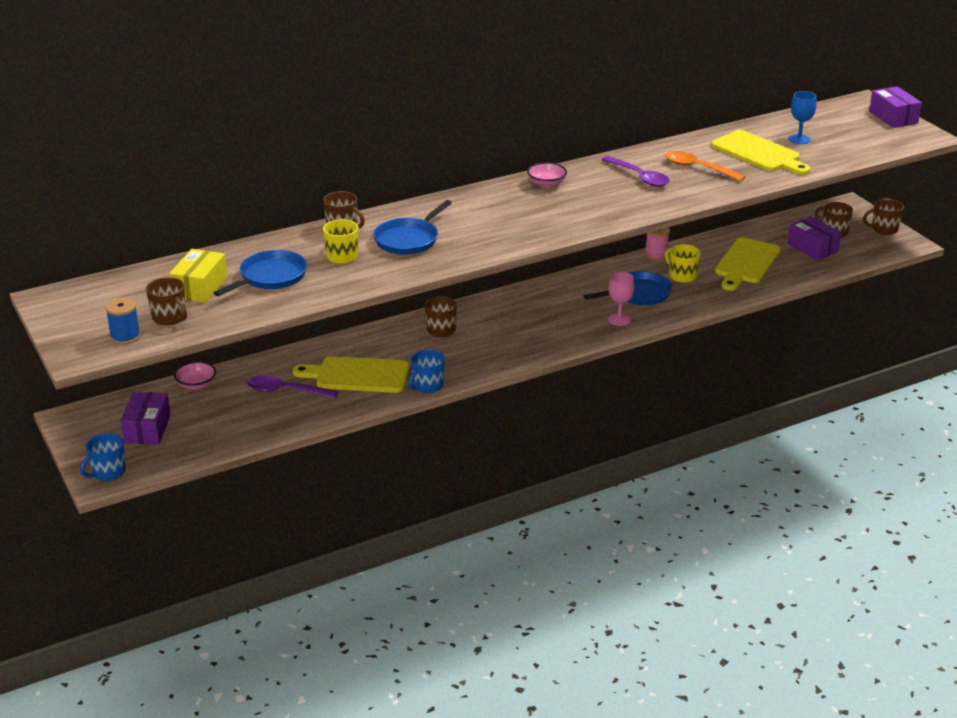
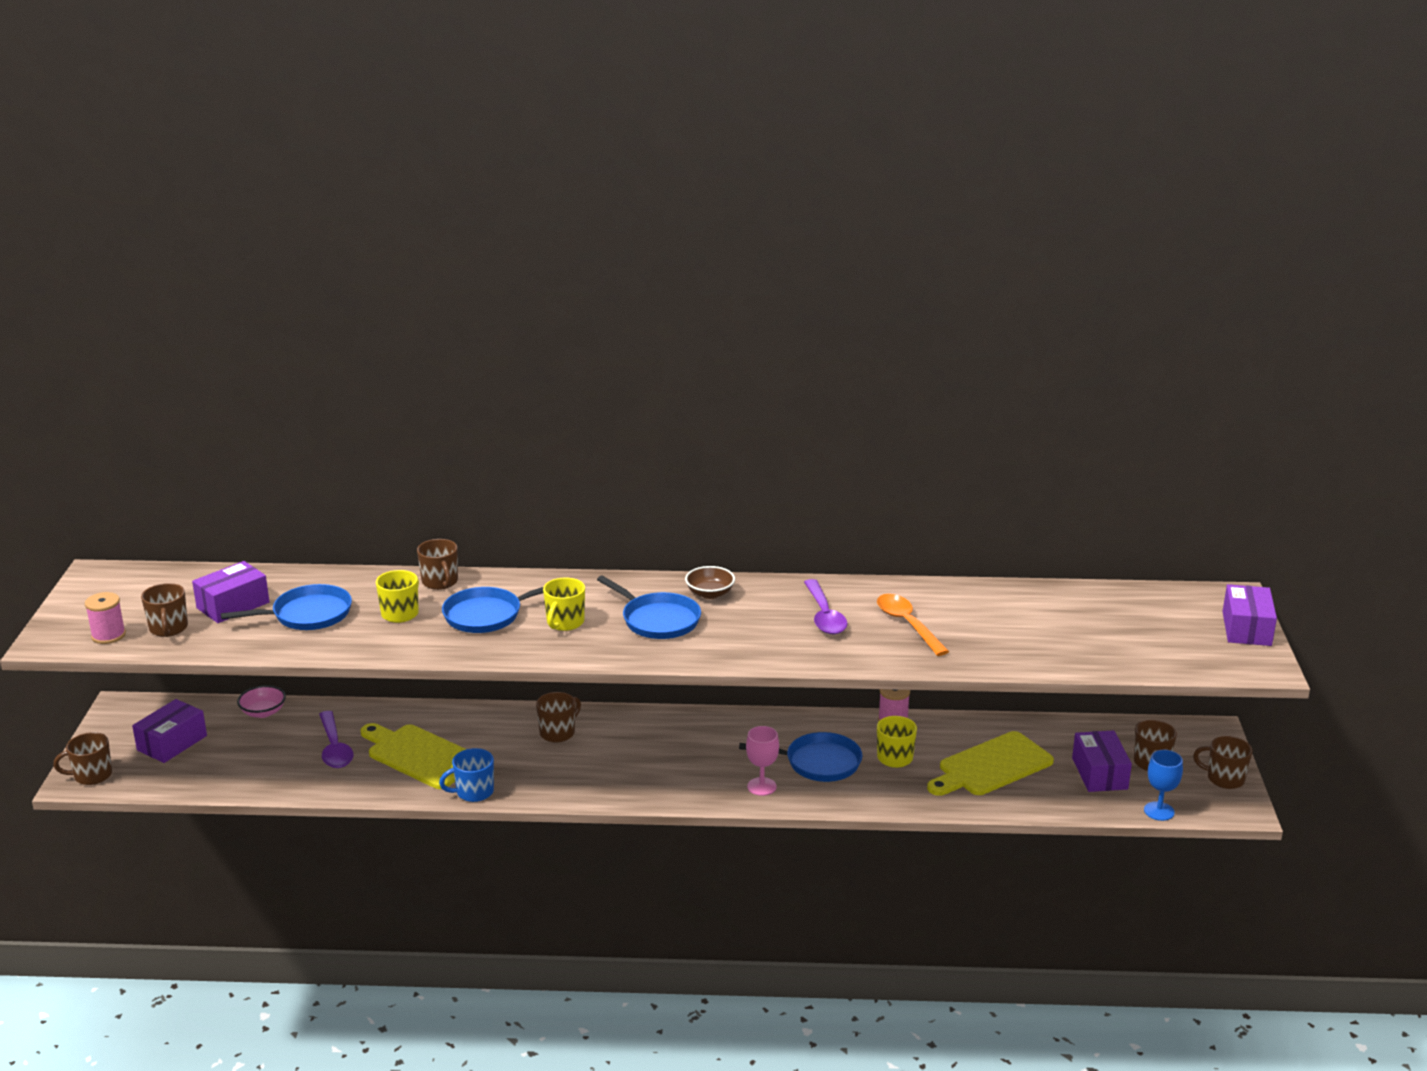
camera: 30 degrees right, 5 degrees down
blue mug [80,433,126,481] -> brown mug [53,732,112,785]
blue spool [105,297,141,345] -> pink spool [85,592,126,644]
yellow box [169,249,227,303] -> purple box [192,561,269,623]
purple spoon [247,375,338,399] -> purple spoon turned 150 degrees counterclockwise [319,711,354,768]
pink bowl [527,162,567,188] -> brown bowl [685,566,735,599]
yellow cutting board [711,130,810,175] -> none
blue goblet [788,91,817,144] -> blue goblet moved to [1144,750,1183,821]
none -> yellow mug [543,578,585,631]
none -> blue pan [597,576,701,639]

